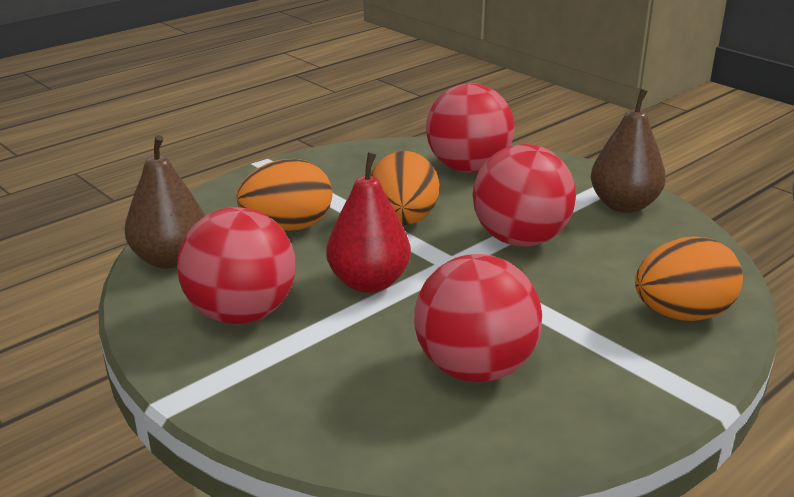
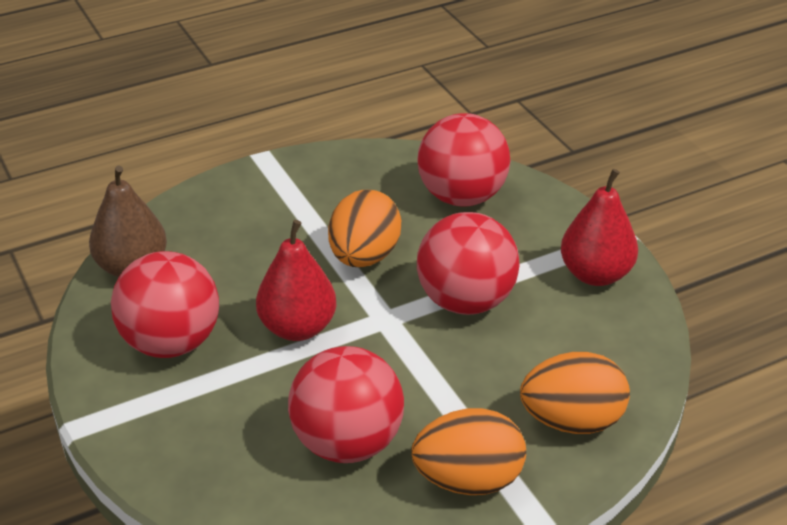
camera: 15 degrees right, 10 degrees up
orange egg [237,159,332,231] -> orange egg moved to [411,408,526,495]
brown pear [591,89,666,213] -> red pear [561,169,638,286]

